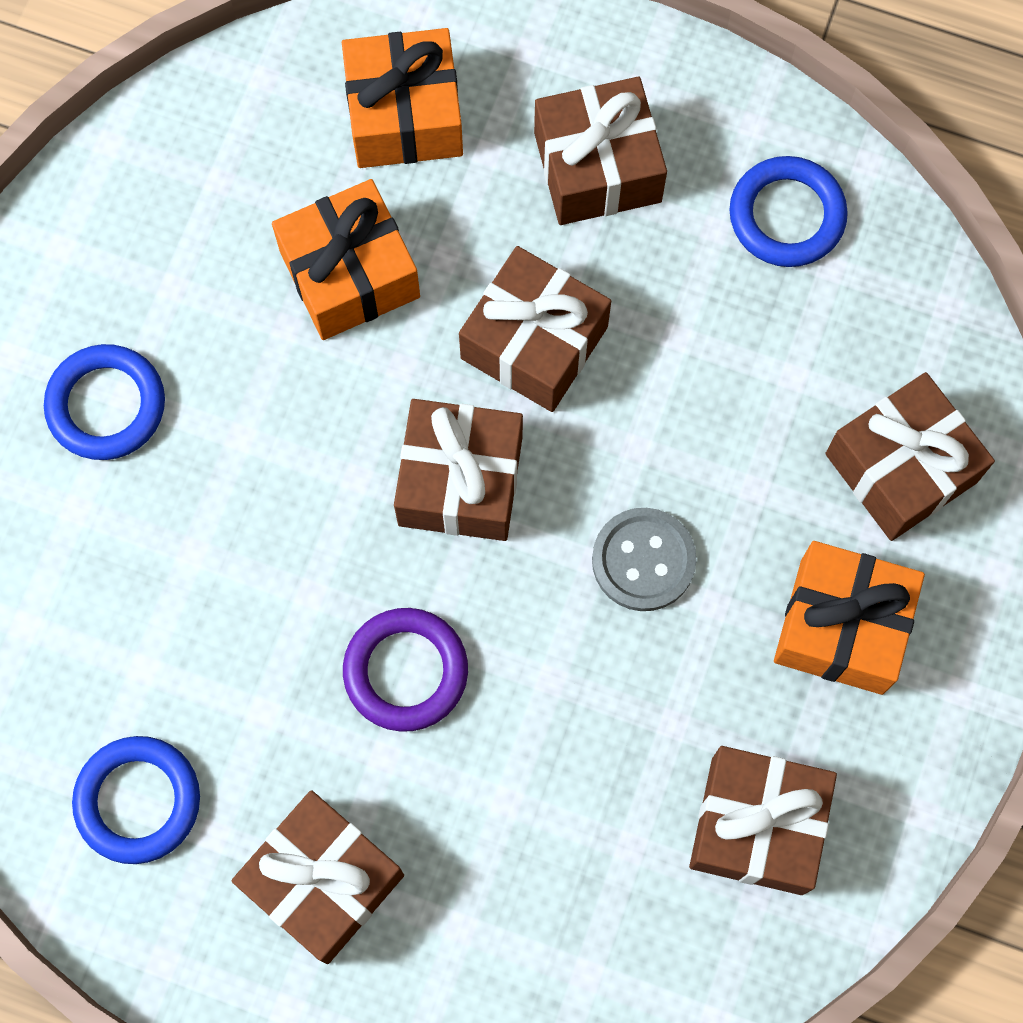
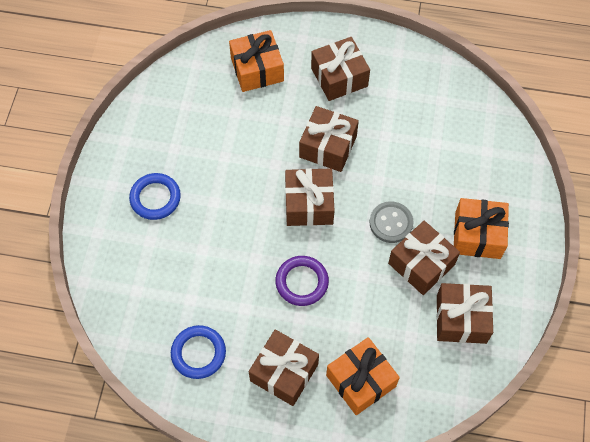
camera: 10 degrees left, 10 degrees down
orange gift [272,179,420,340] -> orange gift moved to [326,337,400,415]
blue ring [729,156,848,267] -> none
brown gift [825,372,995,541] -> brown gift moved to [388,221,460,295]

